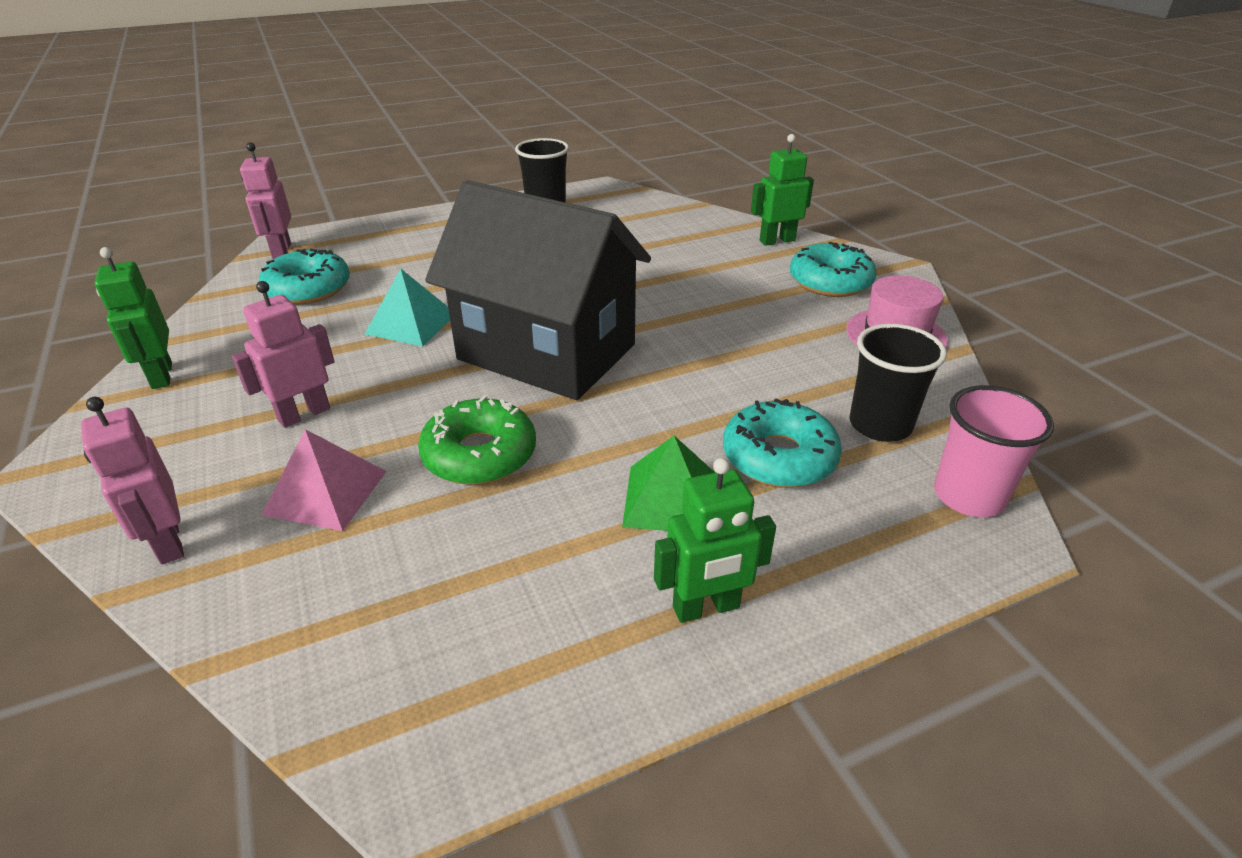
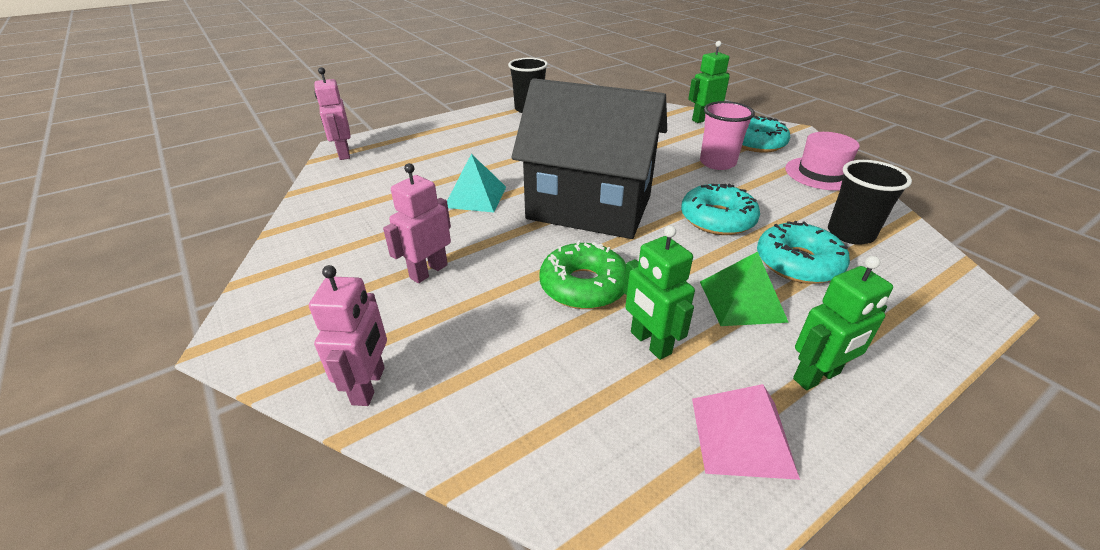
camera: 10 degrees left, 0 degrees up
pink robot [81,397,184,565] -> pink robot turned 135 degrees counterclockwise [309,265,387,406]
green robot [94,247,172,389] -> green robot moved to [623,226,695,360]
turquoise donut [259,249,350,305] -> turquoise donut moved to [681,184,760,235]
pink pyramid [262,429,387,531] -> pink pyramid moved to [692,384,800,480]
pink cup [934,385,1054,517] -> pink cup moved to [700,101,755,170]

